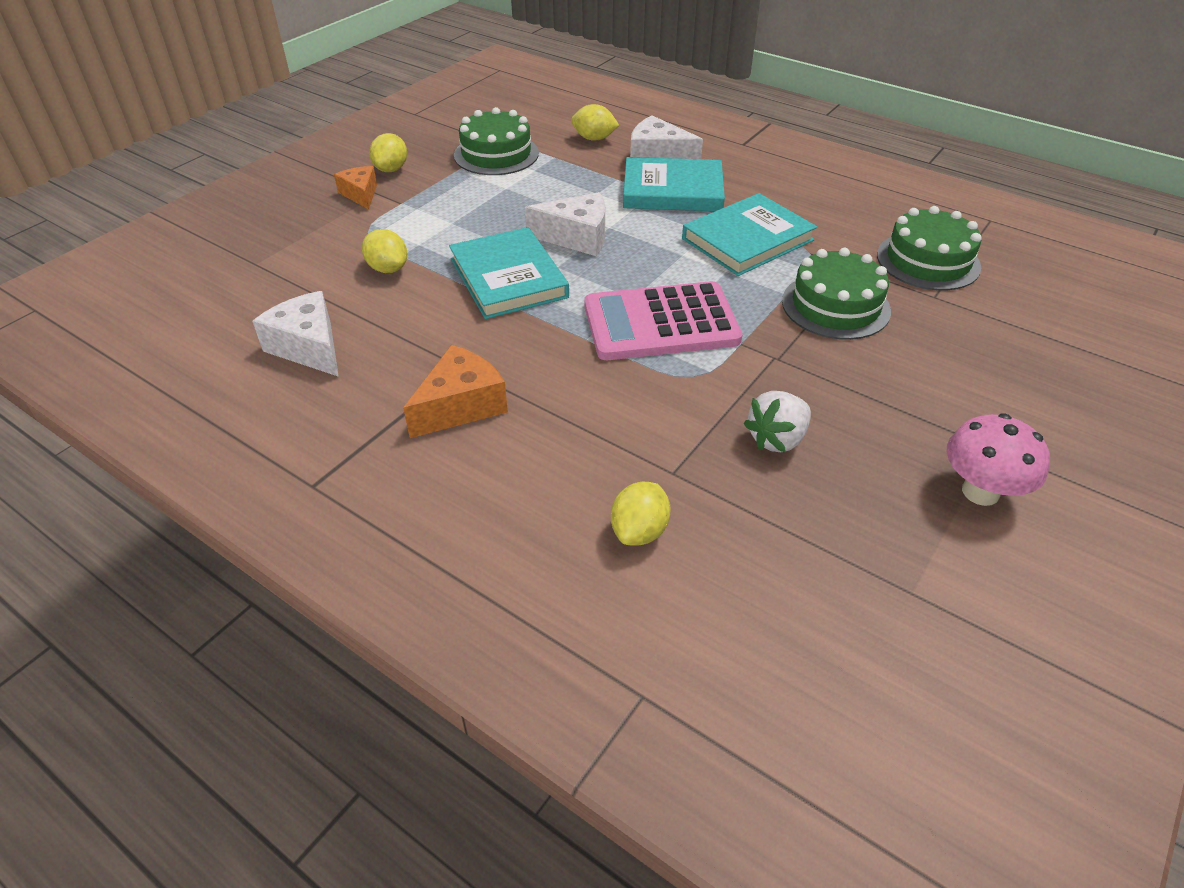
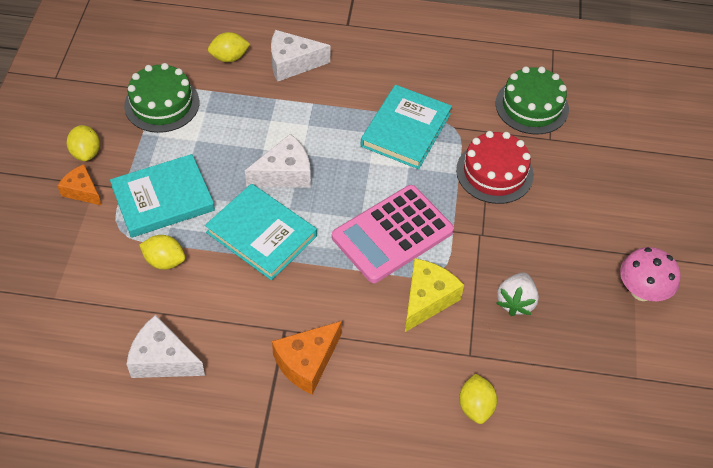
camera: 30 degrees left, 10 degrees up
orange cheese [403,345,508,438] -> orange cheese turned 150 degrees counterclockwise [272,321,342,395]
turquoise book [623,157,725,211] -> turquoise book moved to [110,154,215,238]
green cake [782,248,891,340] -> red cake [456,131,534,204]
none -> yellow cheese [405,258,464,332]

